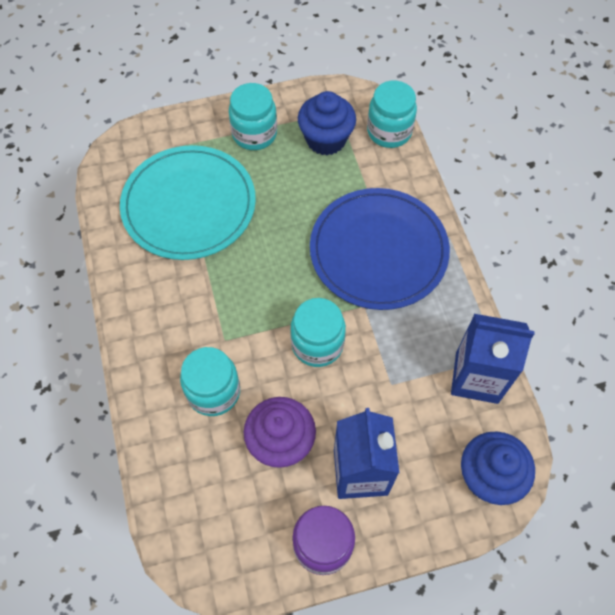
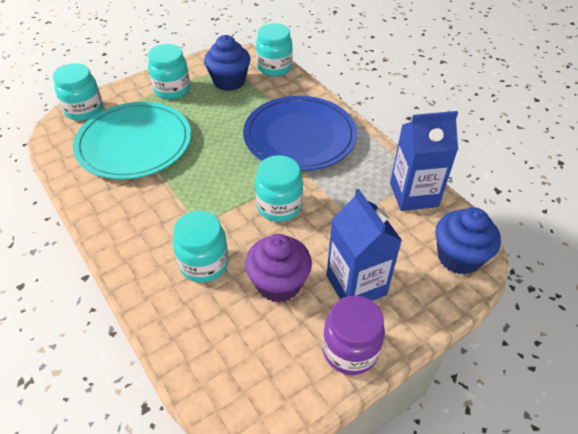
camera: 20 degrees left, 15 degrees down
none -> turquoise jar [53,63,103,121]

